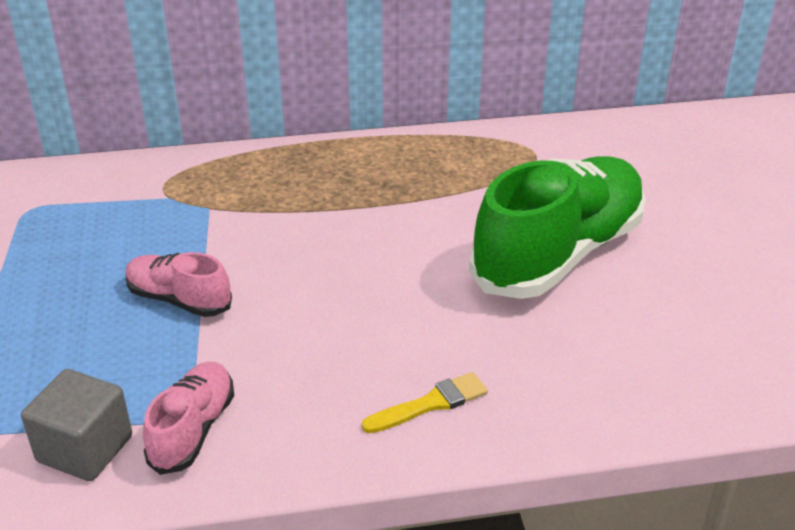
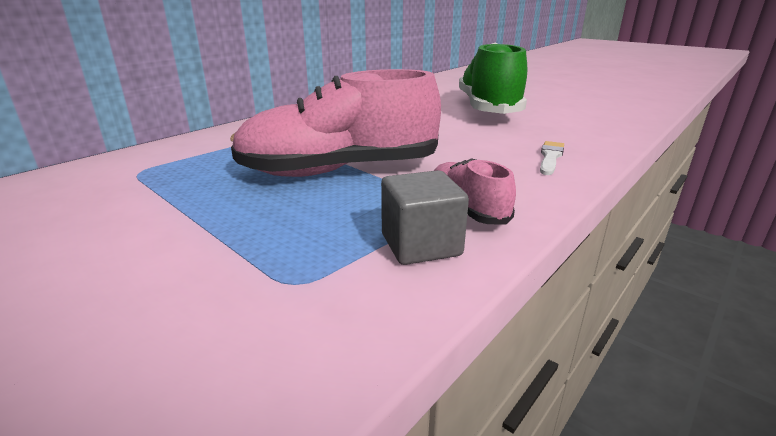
camera: 40 degrees left, 10 degrees down
pink shoe [126,252,232,317] -> pink shoe [231,69,441,177], size x2.07
yellow brush [362,372,488,433] -> white brush [540,141,564,175]

